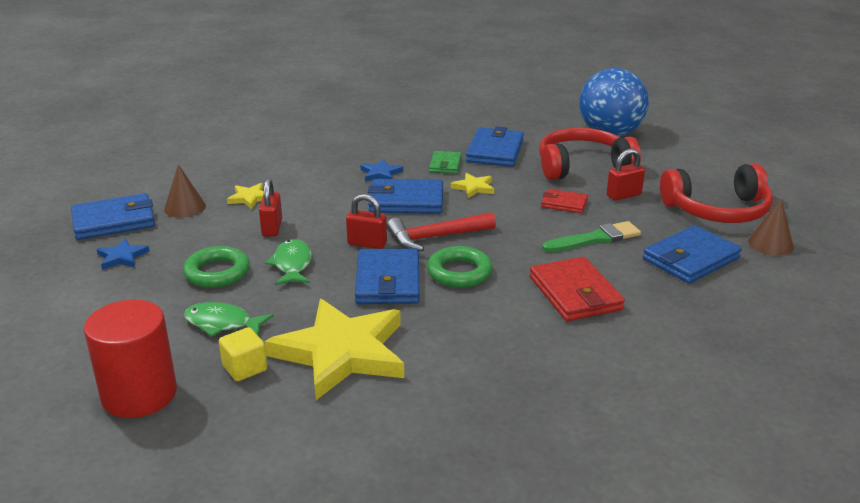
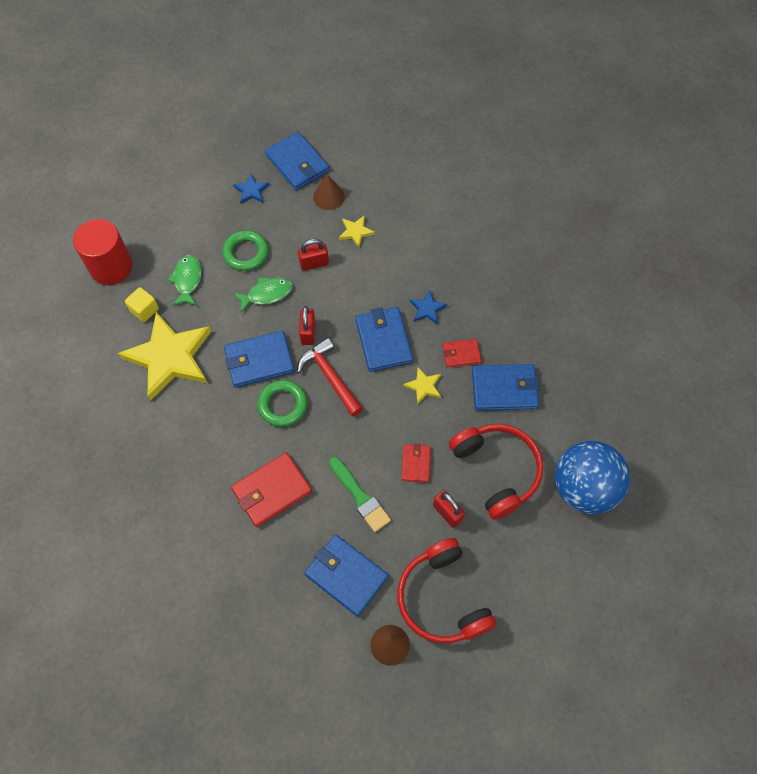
camera: 75 degrees right, 35 degrees up
green wallet [429,151,462,174] -> red wallet [442,339,481,368]

